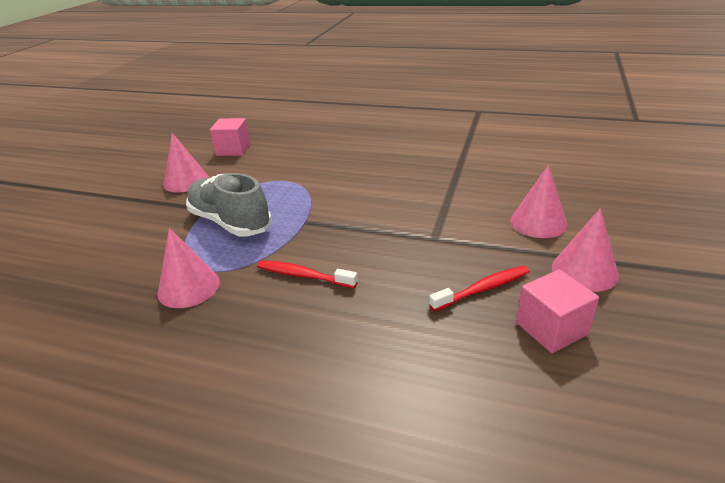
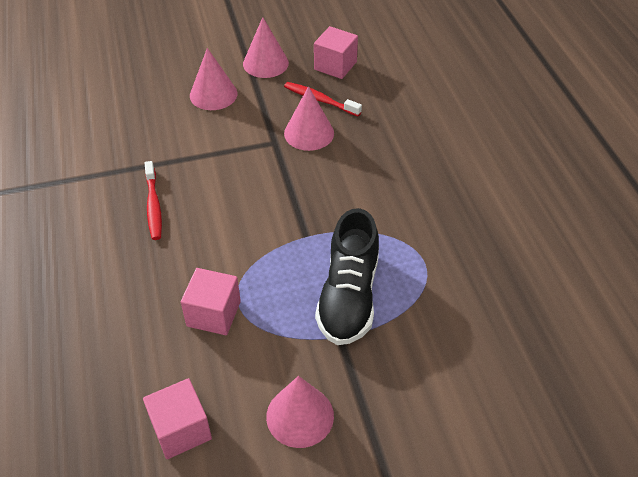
camera: 125 degrees left, 15 degrees up
pink cone [158,228,220,308] -> pink cone moved to [284,86,334,151]
grey shoe [186,173,272,237] -> black shoe [315,208,379,345]
red toothbrush [257,260,358,288] -> red toothbrush moved to [145,161,162,240]
none -> pink cube [181,268,241,335]

